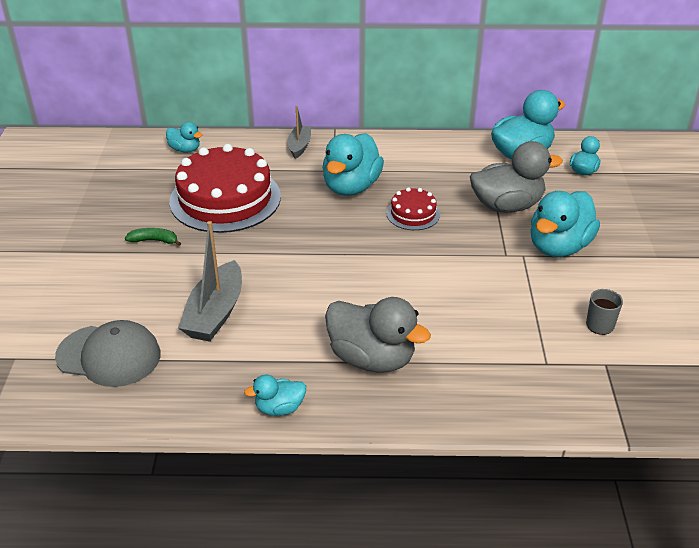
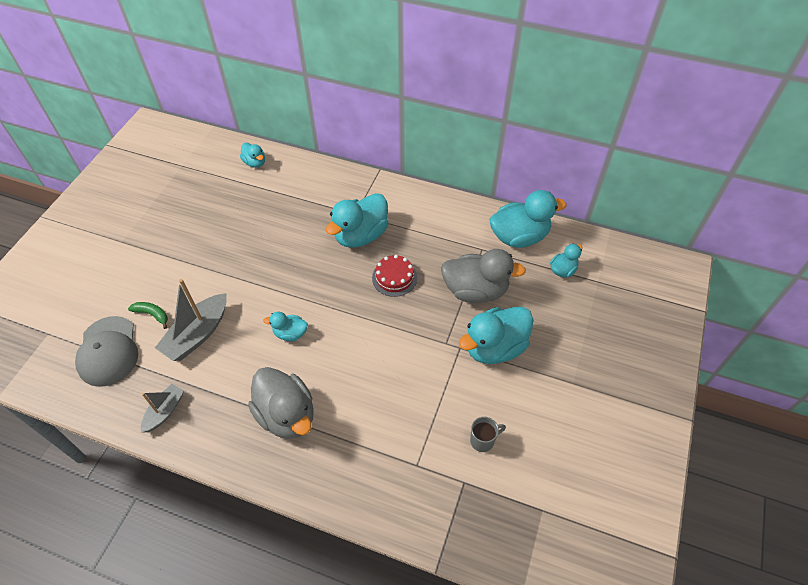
camera: 20 degrees right, 15 degrees up
grey cap [55,320,160,387] -> grey cap turned 45 degrees clockwise [75,316,138,387]
green banana [125,228,181,246] -> green banana moved to [128,302,168,329]
red cake [169,144,281,233] -> none
turquoise duck [244,374,306,416] -> turquoise duck moved to [263,312,308,341]
grey boat [287,106,311,159] -> grey boat moved to [141,384,184,433]

